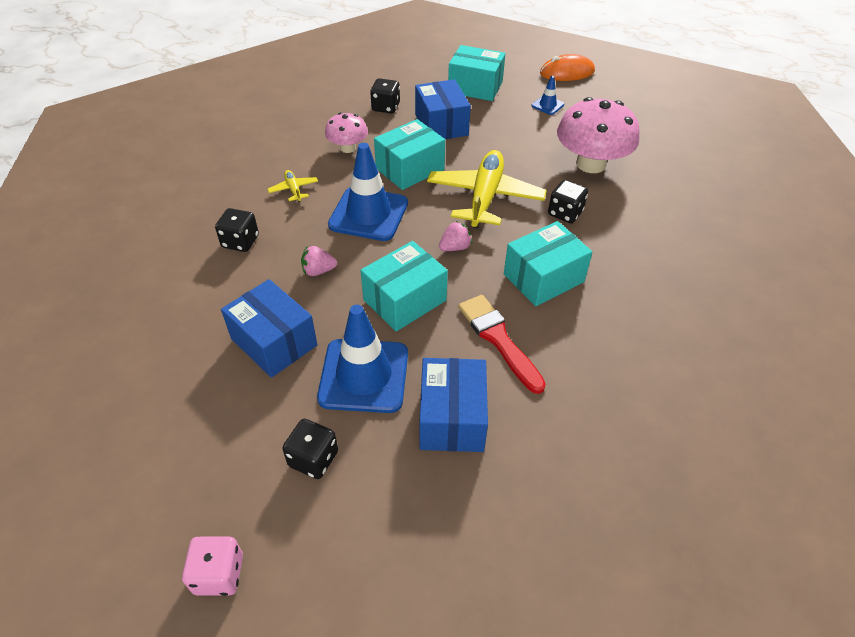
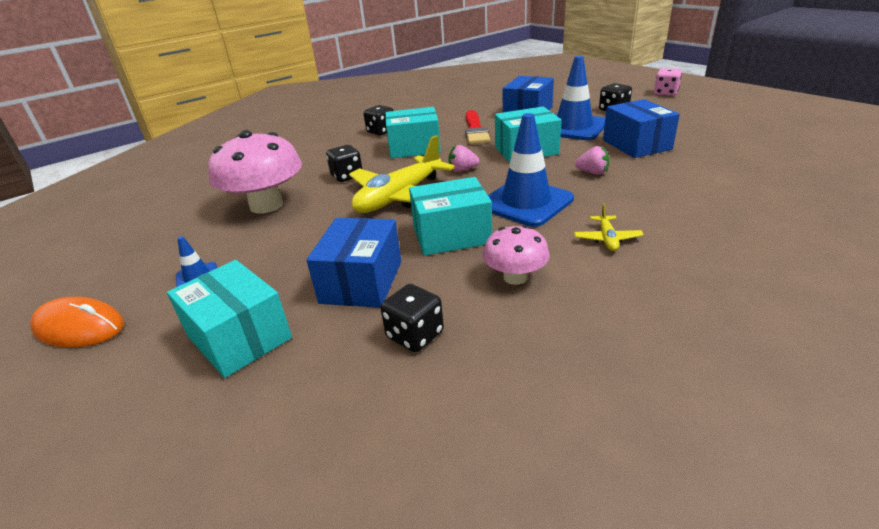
camera: 150 degrees left, 15 degrees down
black dice [215,208,259,252] -> black dice moved to [363,105,394,135]

